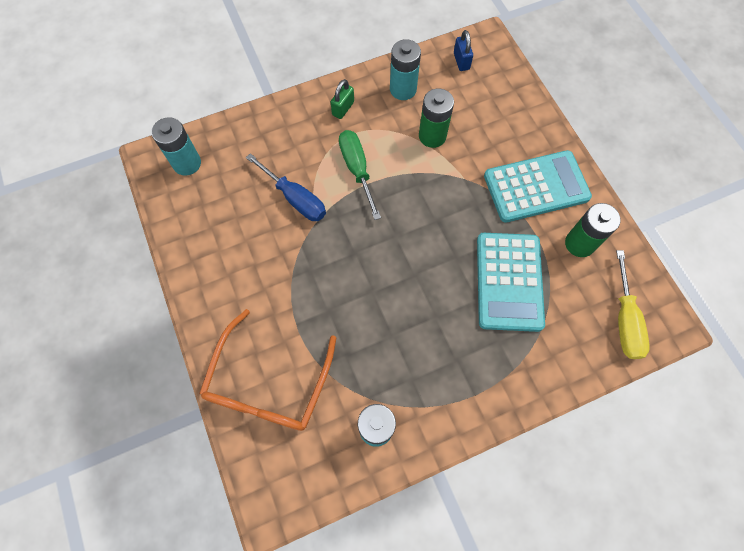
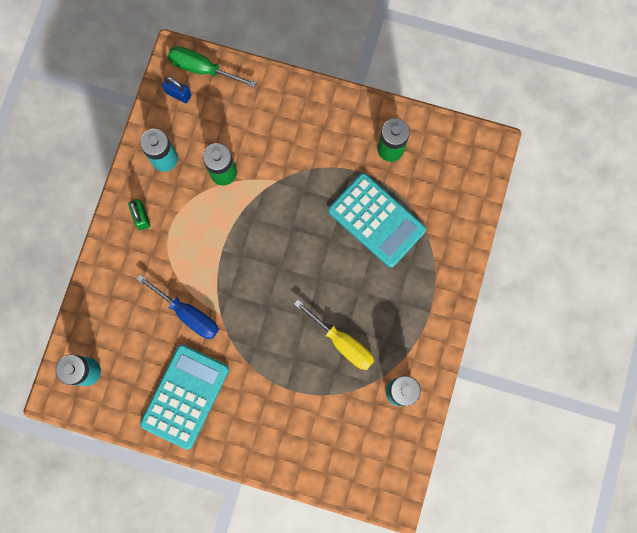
camera: 50 degrees left, 10 degrees up
orange glasses [199,309,336,431] -> none
blue screwdriver [246,153,326,221] -> blue screwdriver turned 45 degrees clockwise [137,274,219,339]
green screwdriver [339,130,381,220] -> green screwdriver moved to [168,46,257,88]
turquoise calculator [484,150,592,223] -> turquoise calculator moved to [140,344,229,450]
yellow screwdriver [616,250,650,359] -> yellow screwdriver moved to [294,300,374,370]

